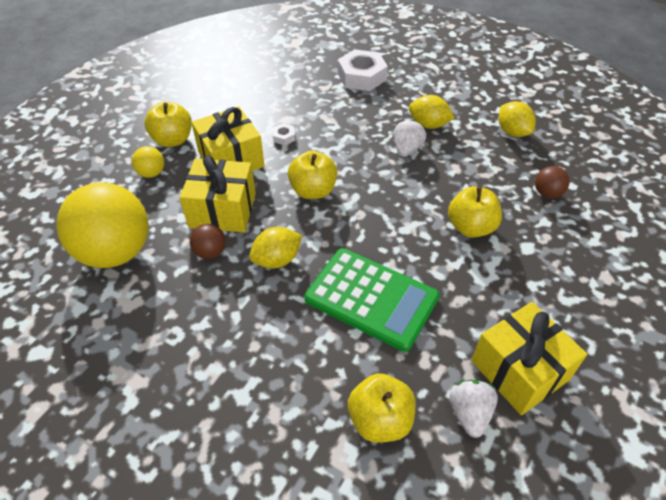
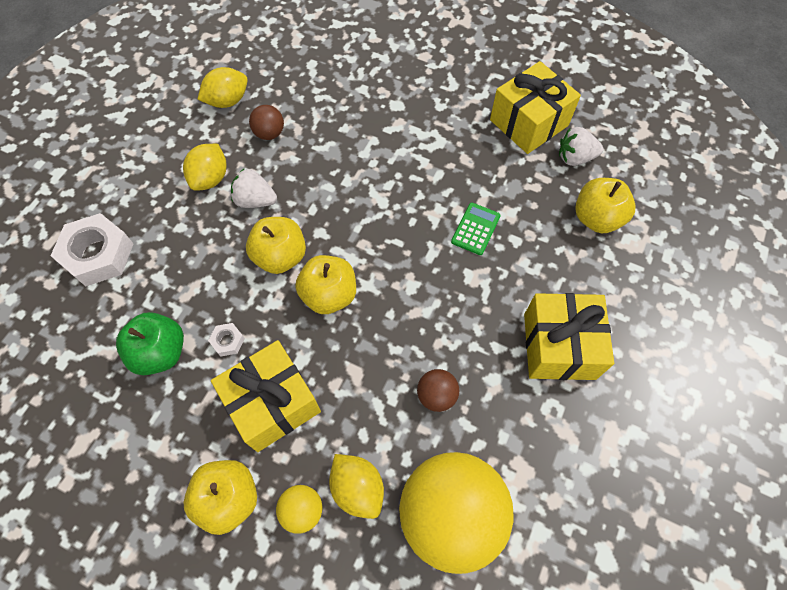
camera: 95 degrees left, 15 degrees up
yellow gift [180,156,256,232] -> yellow gift moved to [524,293,614,380]
yellow lemon [249,227,302,269] -> yellow lemon moved to [329,454,384,519]
green calculator [304,248,440,352] -> green calculator [451,203,501,255], size x0.45
yellow apple [448,186,502,238] -> yellow apple moved to [246,217,306,274]
brown ball [535,166,570,198] -> brown ball moved to [249,105,284,140]
none -> green apple [116,312,184,375]

